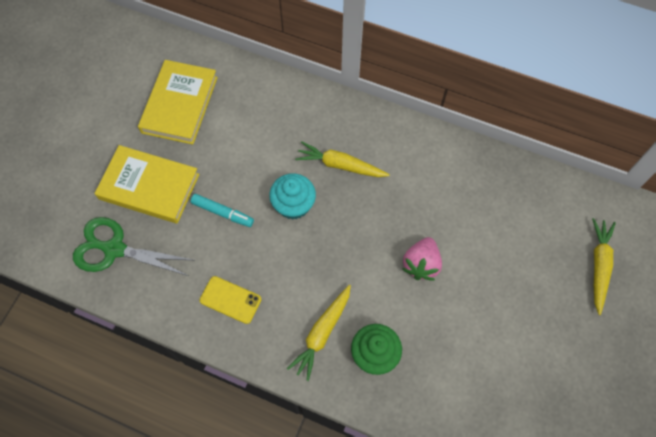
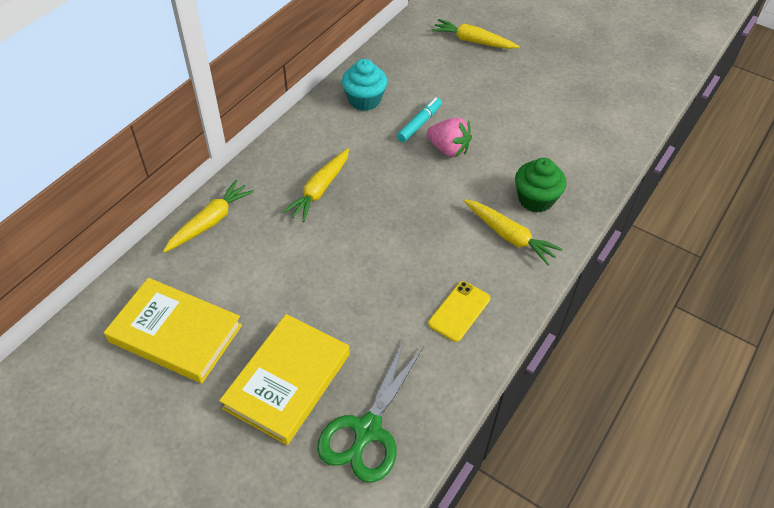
camera: 80 degrees left, 15 degrees down
turquoise marker [191,194,254,227] -> turquoise marker moved to [397,98,442,142]
turquoise cupcake [269,173,316,220] -> turquoise cupcake moved to [342,59,387,111]
none -> yellow carrot [163,180,254,253]

